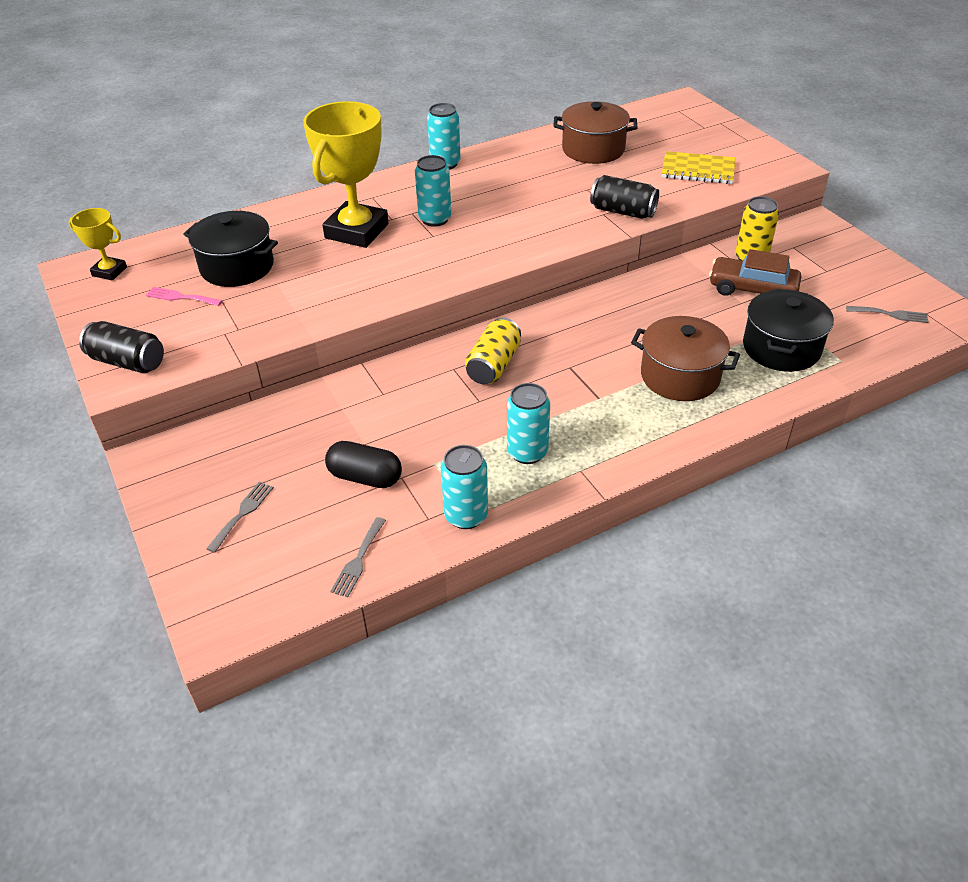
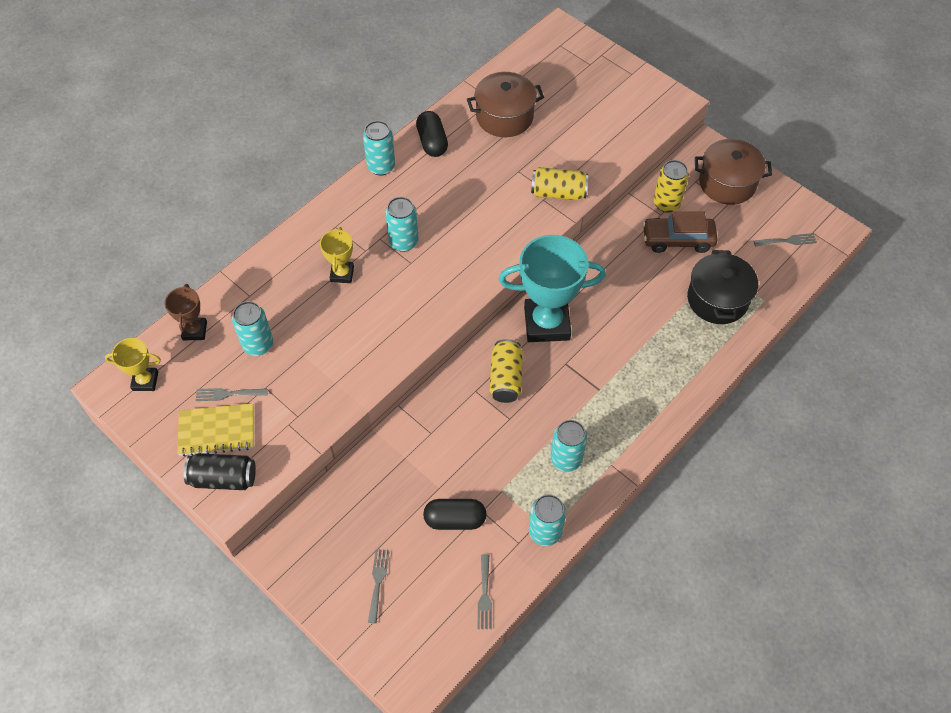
camera: 20 degrees left, 15 degrees up
pink fork [146,287,222,306] -> grey fork [196,388,268,401]
black pot [183,211,278,287] -> turquoise can [232,301,273,356]
yellow trophy [303,101,389,248] -> yellow trophy [320,227,354,283], size x0.49
black can [590,175,659,219] -> yellow can [531,167,588,200]
brown pot [631,316,740,401] -> brown pot moved to [695,139,772,205]
yellow notebook [662,151,735,184] -> yellow notebook moved to [177,403,253,457]
none -> brown trophy [165,284,207,340]
none -> black capsule [416,111,448,157]
none -> turquoise trophy [499,235,606,342]

